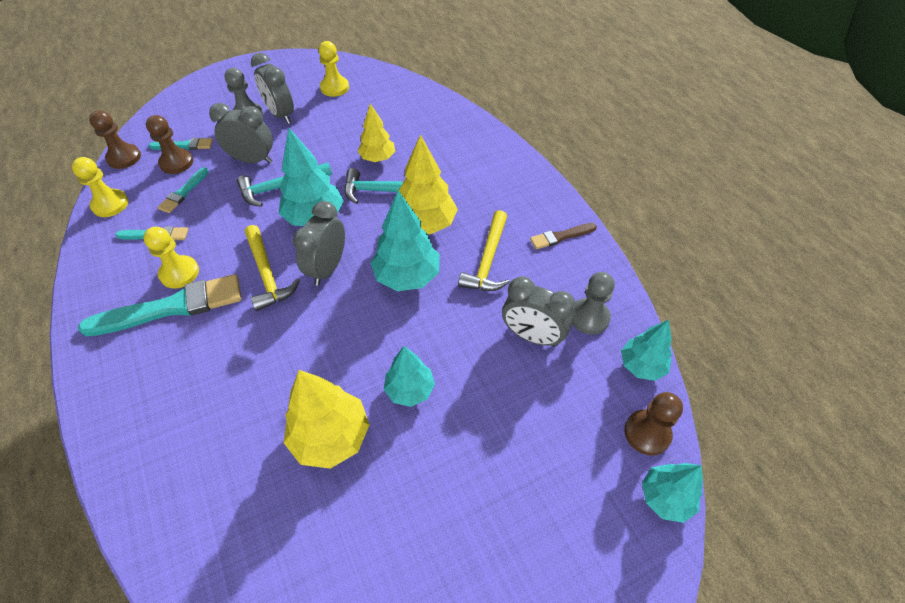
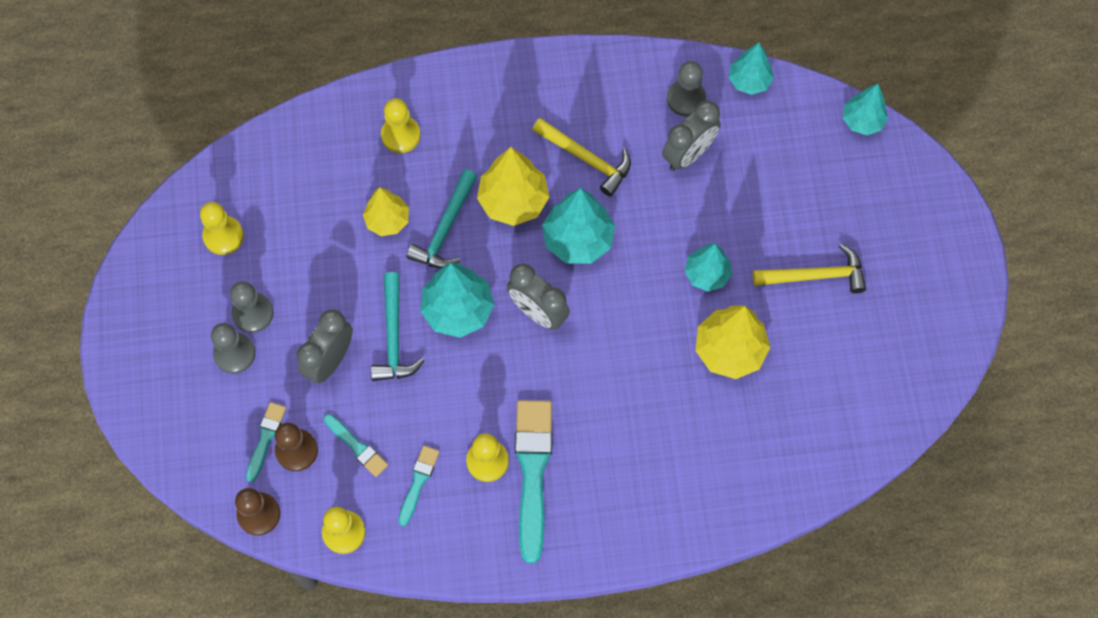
camera: 70 degrees left, 15 degrees up
yellow hammer [245,225,300,311] -> yellow hammer moved to [753,244,866,293]
grey clock [251,53,294,124] -> grey pawn [230,281,274,333]
brown brush [530,223,597,249] -> none
brown pawn [624,392,683,455] -> none
none -> yellow pawn [381,98,420,153]

